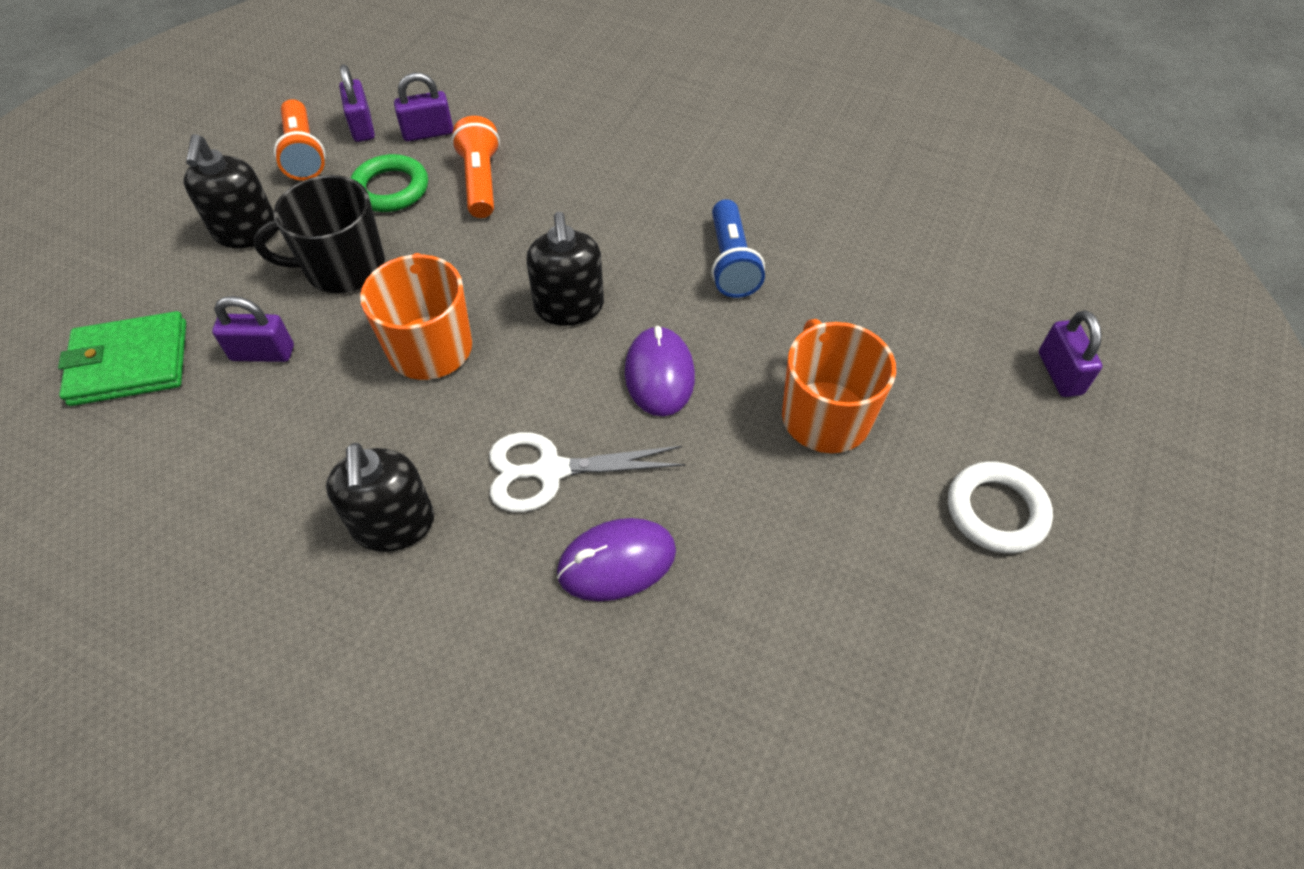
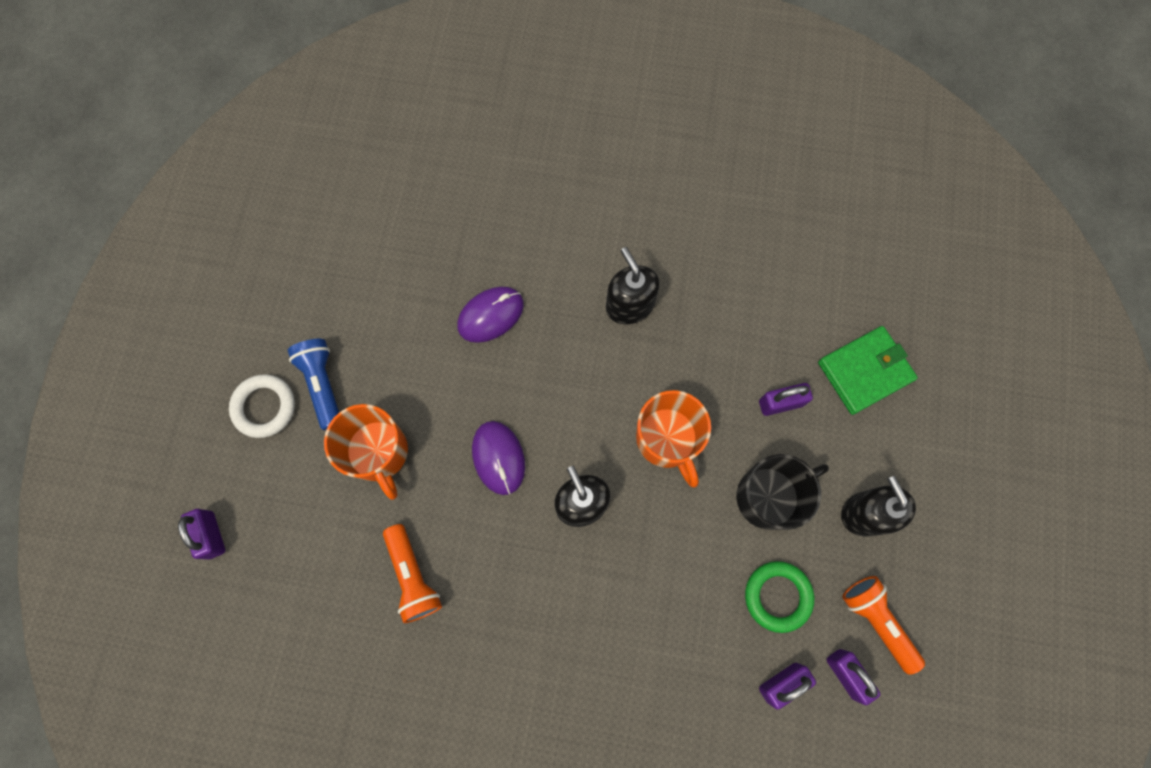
camera: 165 degrees right, 20 degrees up
orange flashlight [451,116,500,218] -> orange flashlight moved to [383,524,442,623]
white scissors [489,432,685,512] -> none
blue flashlight [711,199,765,298] -> blue flashlight moved to [288,339,339,430]

